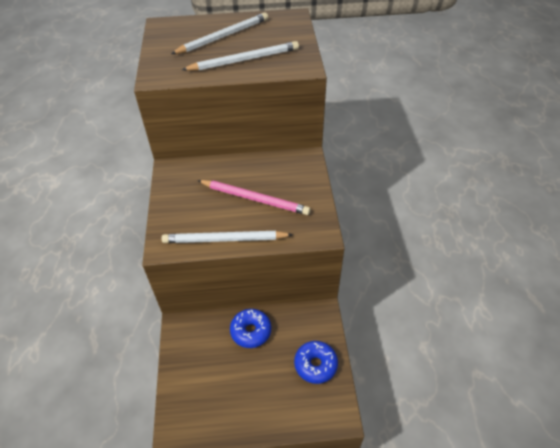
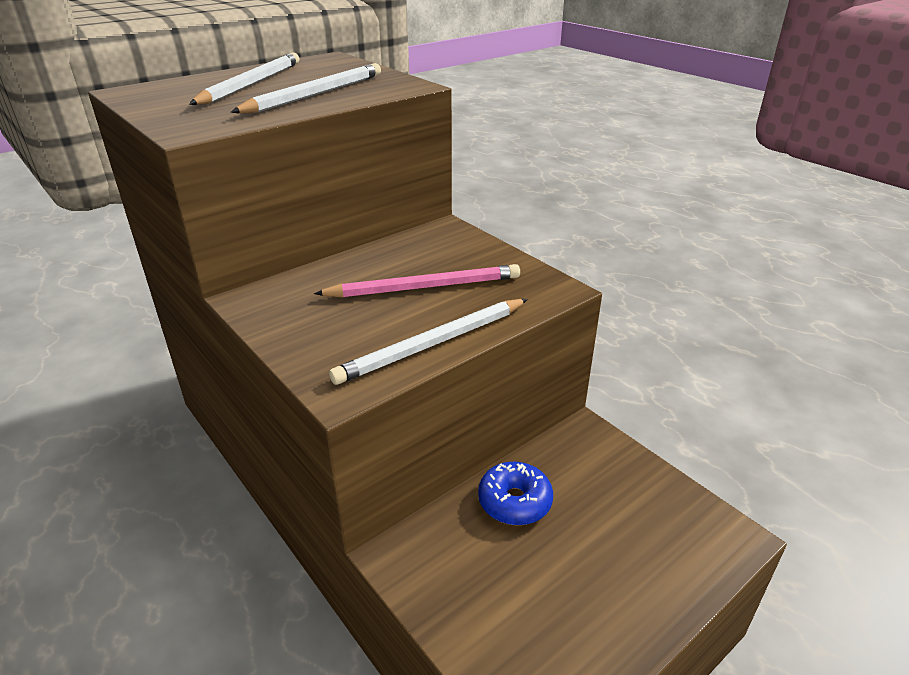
camera: 35 degrees left, 15 degrees down
blue donut [294,341,338,384] -> none

